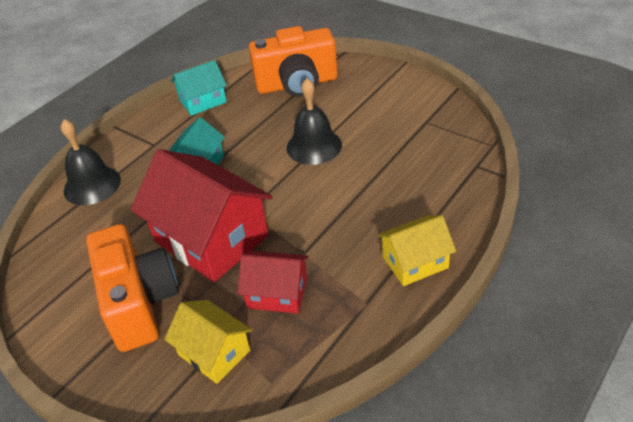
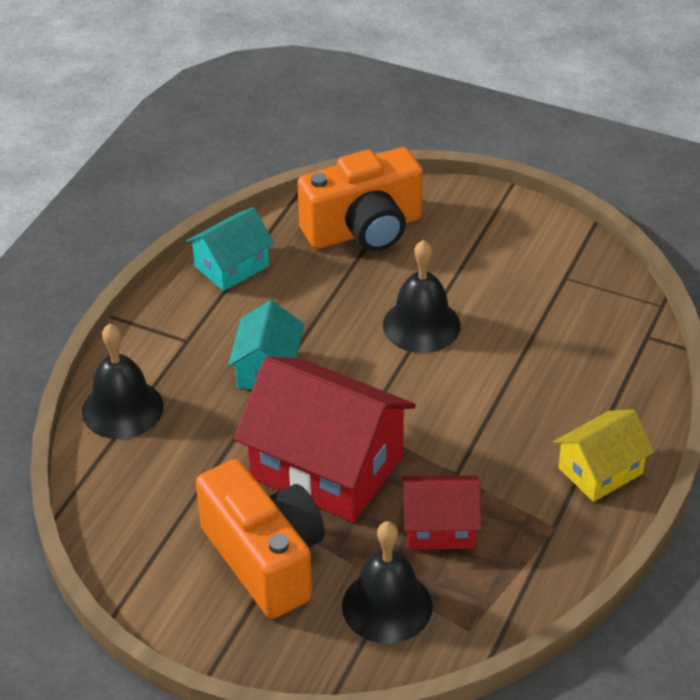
camera: 15 degrees left, 0 degrees up
yellow house [164,300,252,384] -> black bell [342,521,433,644]

